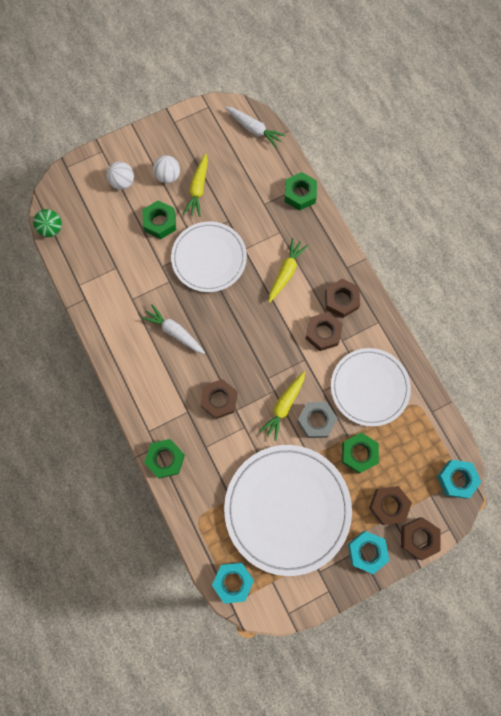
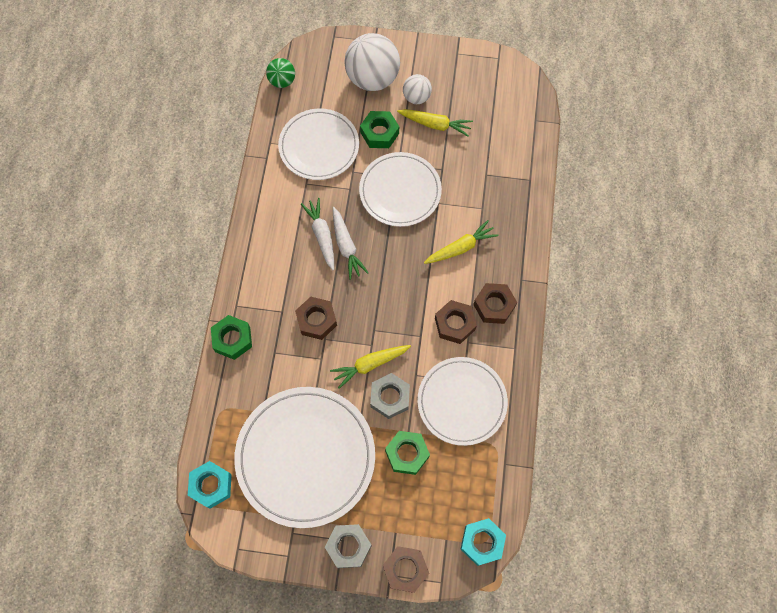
camera: 35 degrees right, 5 degrees down
white ball [106,162,134,190] -> white ball [344,33,400,91], size x1.90
yellow carrot [183,153,208,217] -> yellow carrot turned 120 degrees counterclockwise [397,109,473,137]
white carrot [225,107,286,148] -> white carrot moved to [333,207,369,280]
green nut [285,172,317,211] -> none
turquoise nut [348,531,389,574] -> grey nut [325,524,372,568]
brown nut [369,486,412,525] -> none
none -> white plate [278,108,359,180]

